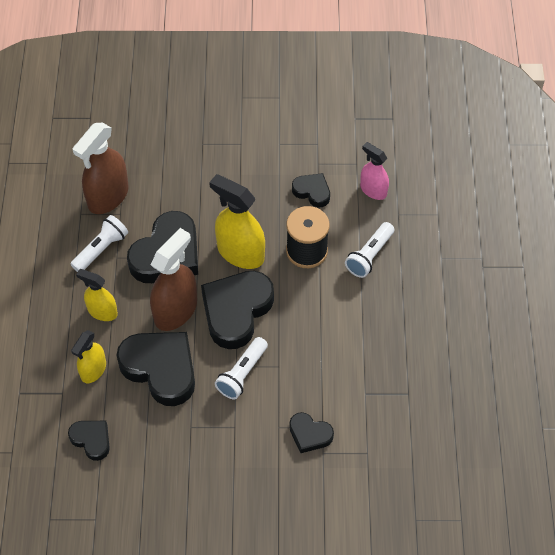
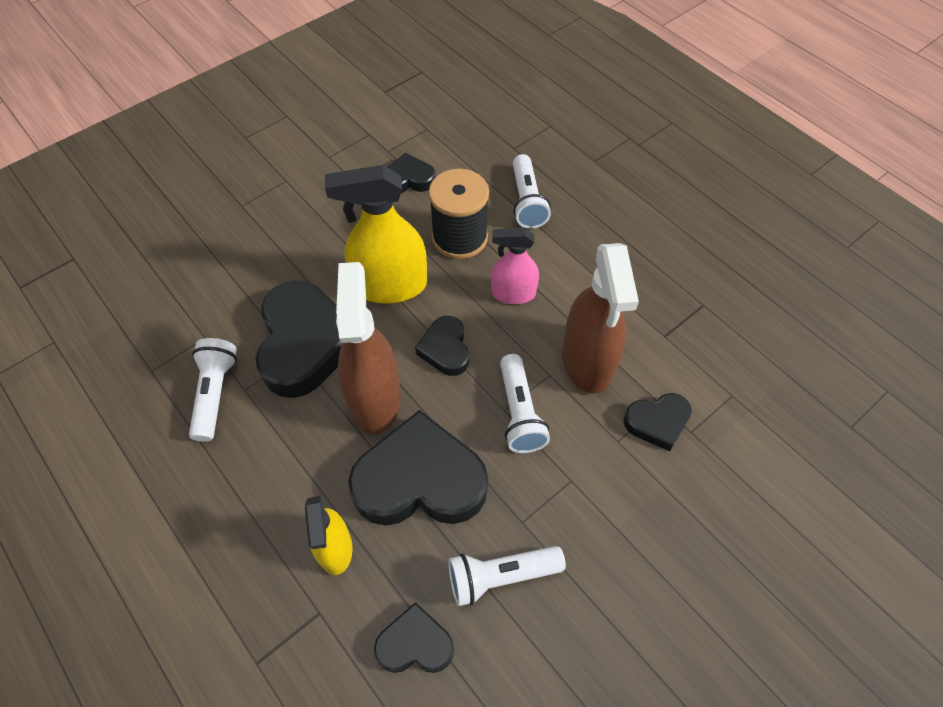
camera: 40 degrees left, 0 degrees up
brown spray bottle [73,123,129,214] -> brown spray bottle moved to [562,243,639,394]
yellow spray bottle [76,269,118,321] -> none
black heart [201,271,274,349] -> black heart [415,316,469,376], size x0.52
pink spray bottle [360,142,389,200] -> pink spray bottle moved to [491,228,539,304]
none -> white flashlight [448,546,566,606]

